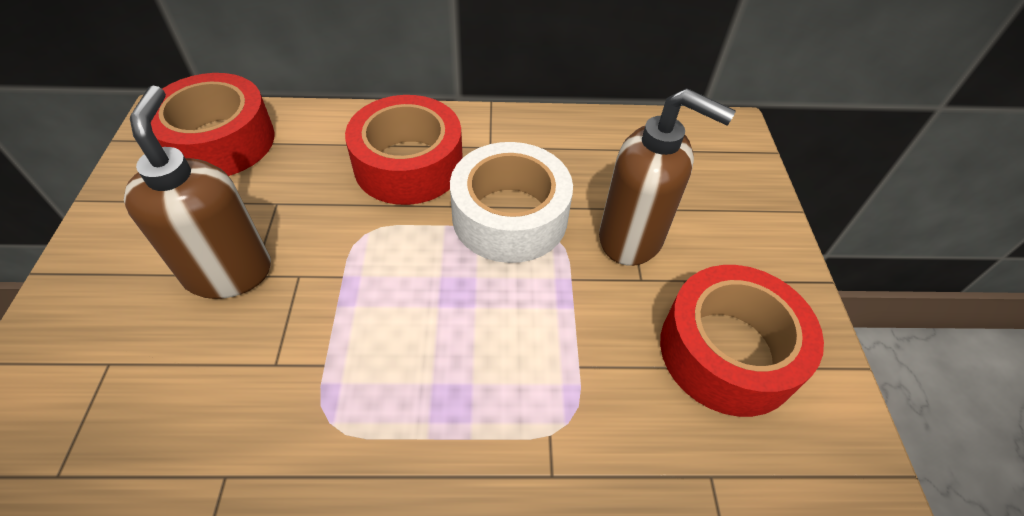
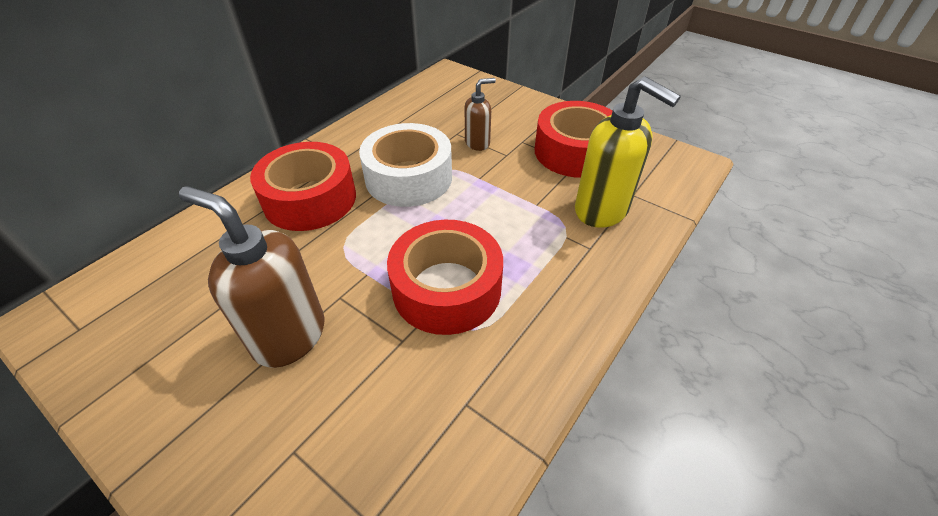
camera: 50 degrees left, 5 degrees down
red tape [151,73,275,176] -> red tape moved to [387,220,503,335]
brown soap dispenser [599,88,736,266] -> brown soap dispenser [465,78,496,151], size x0.55
none -> yellow soap dispenser [575,76,681,228]

